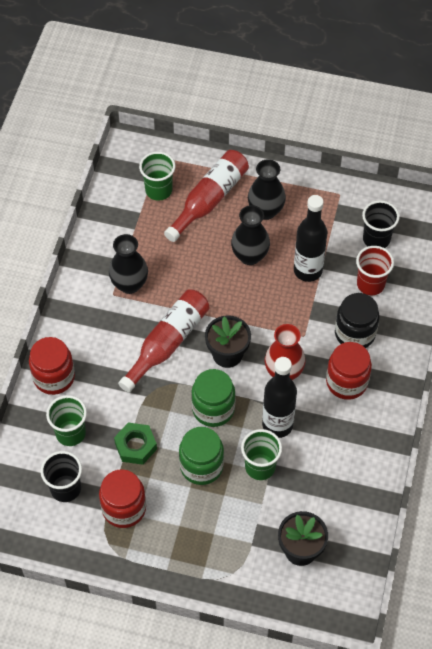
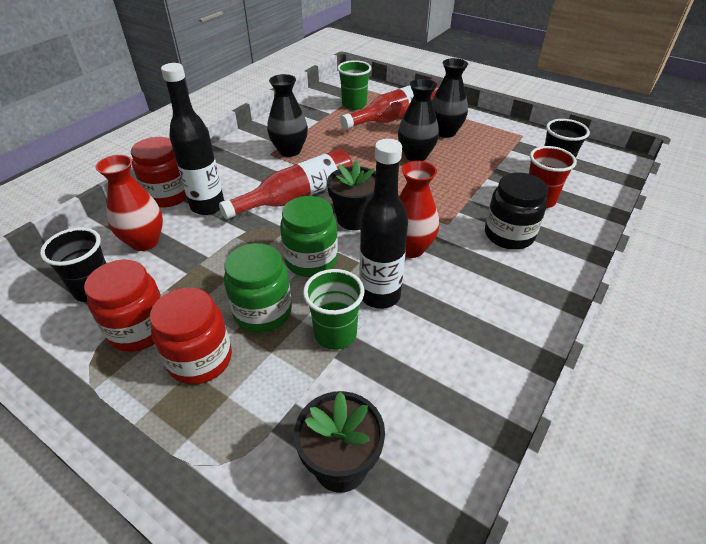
camera: 20 degrees right, 15 degrees down
green cup [46,395,87,446] -> red vase [95,155,163,251]
green nut [114,423,157,465] -> none
black bottle [294,195,327,282] -> black bottle moved to [161,63,224,215]
red jar [326,342,372,400] -> red jar moved to [150,288,232,385]

